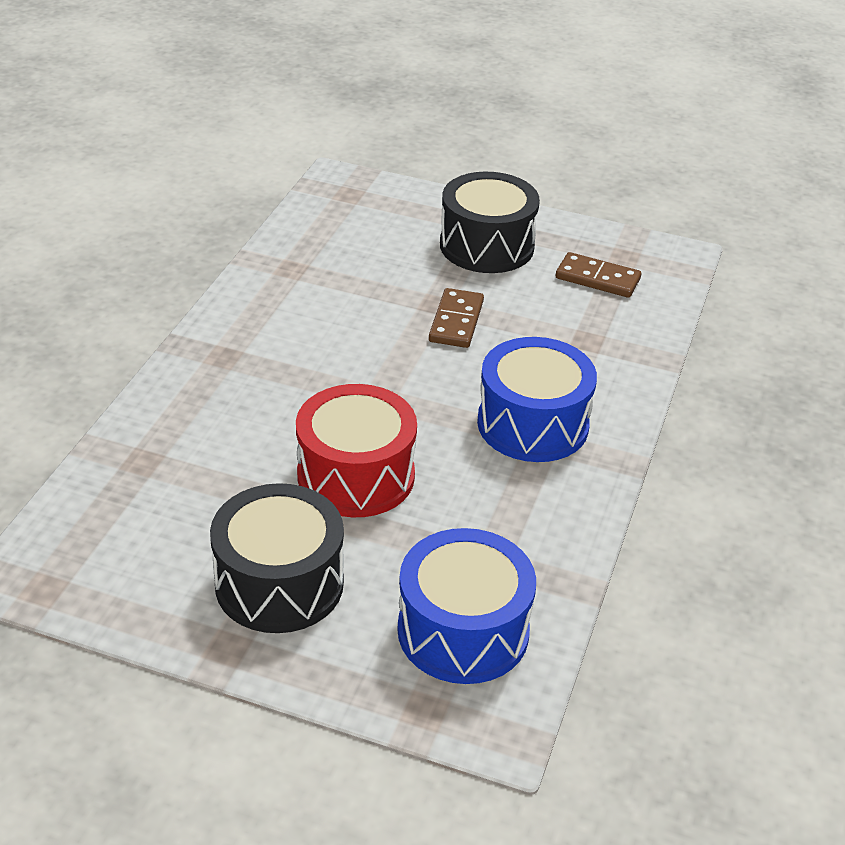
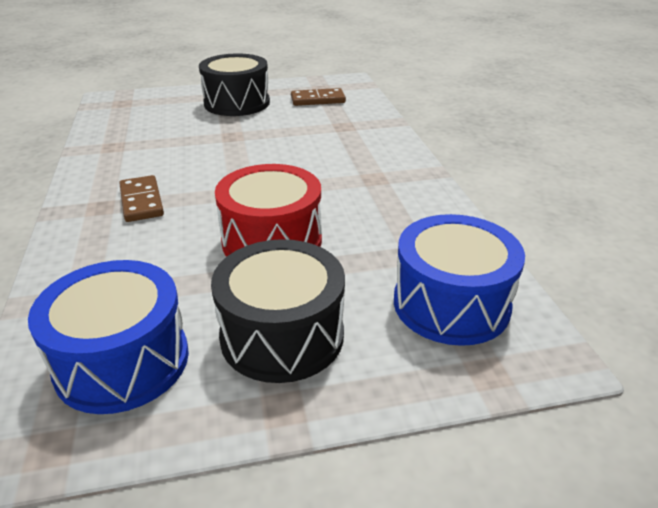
camera: 30 degrees left, 5 degrees down
brown domino [429,288,484,348] -> brown domino moved to [119,175,164,222]
blue drum [477,337,597,462] -> blue drum moved to [28,260,189,414]

